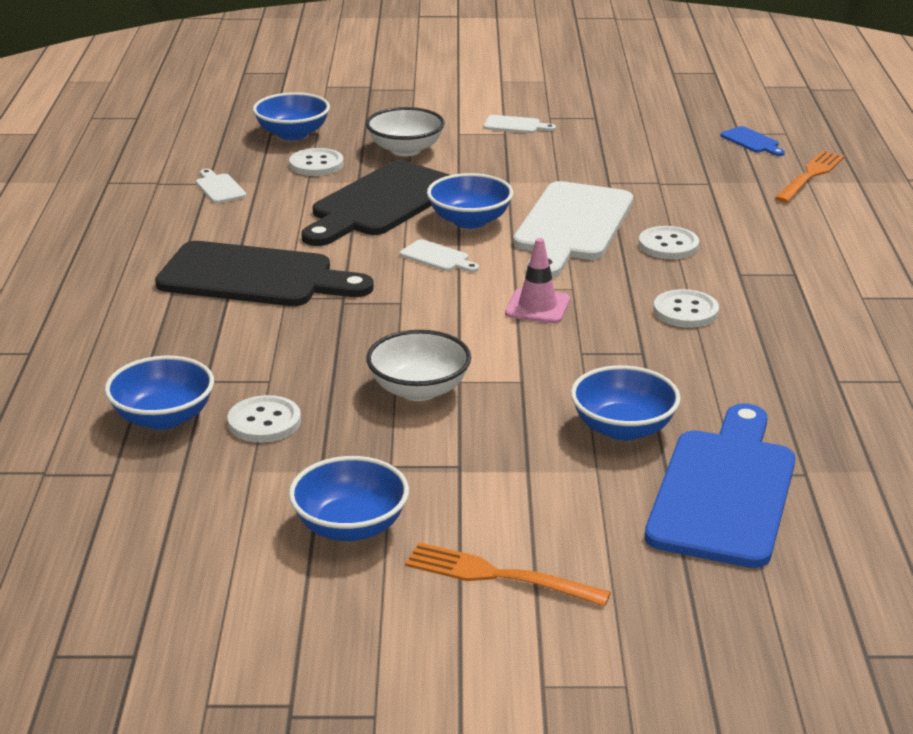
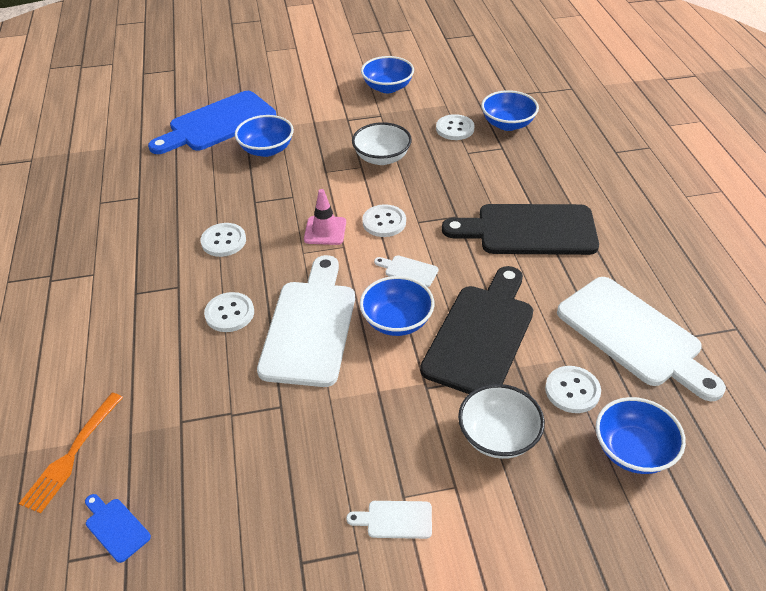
camera: 170 degrees right, 15 degrees up
white cutting board [196,169,246,203] -> white cutting board [557,277,726,402], size x2.46
orange fork [405,542,611,607] -> none
blue cutting board [644,403,796,568] -> blue cutting board turned 45 degrees clockwise [148,91,276,154]
none -> white button [362,204,406,237]

